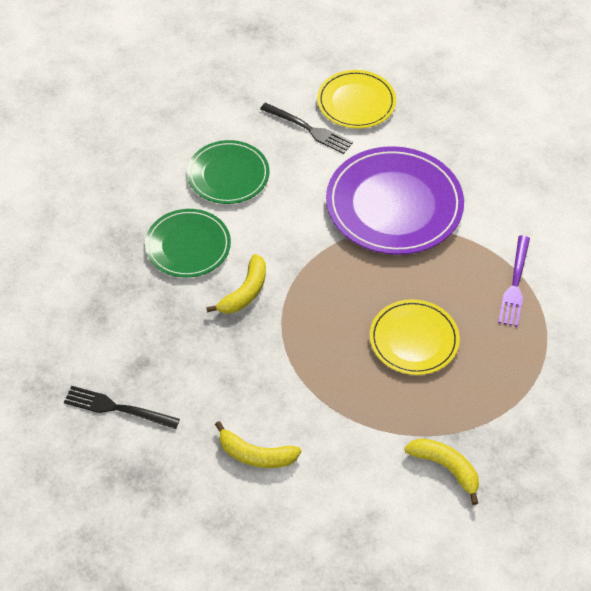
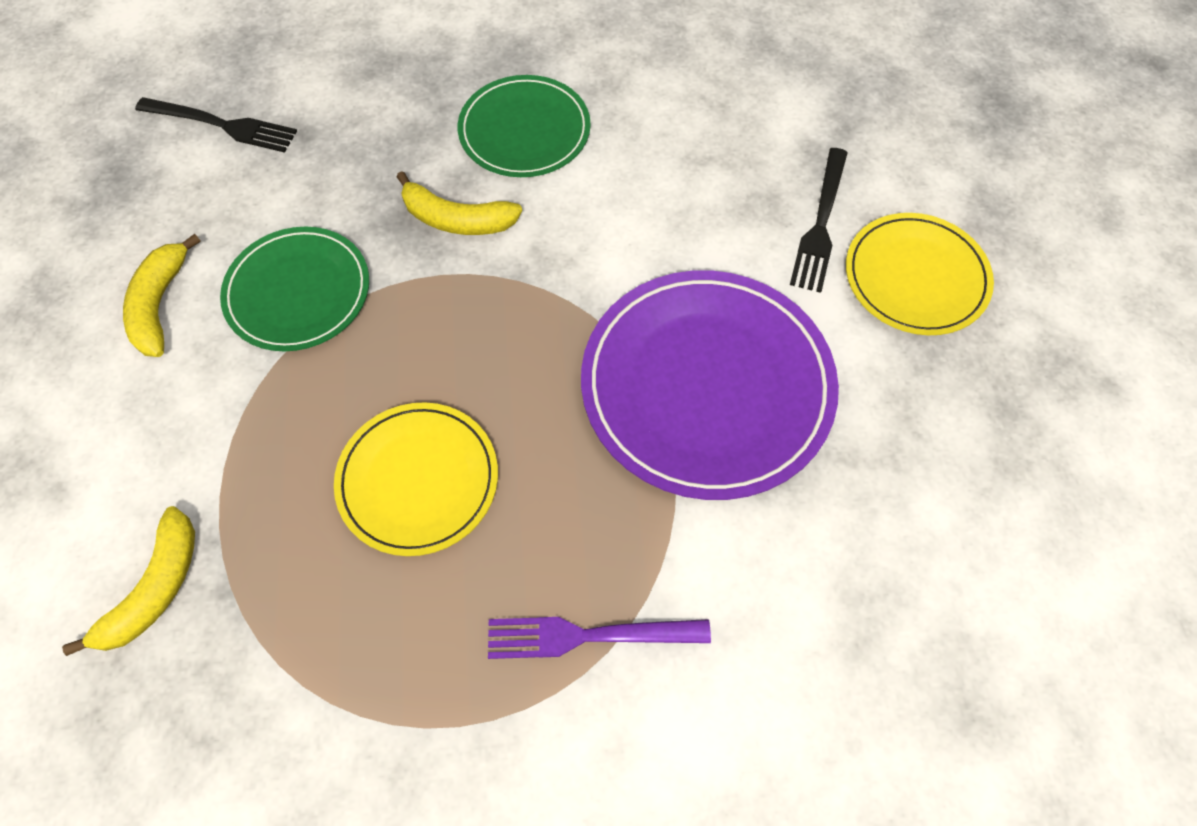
camera: 75 degrees right, 10 degrees up
black fork [64,386,180,429] -> black fork turned 105 degrees clockwise [135,97,297,153]
green plate [187,140,270,204] -> green plate moved to [220,227,369,351]

